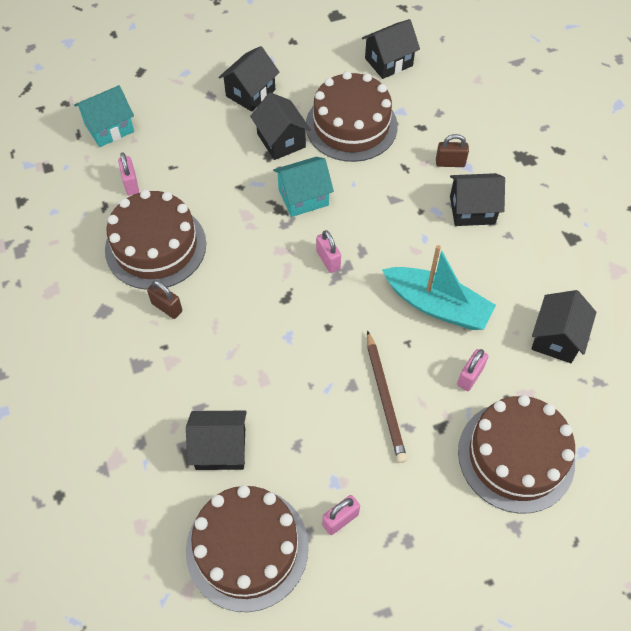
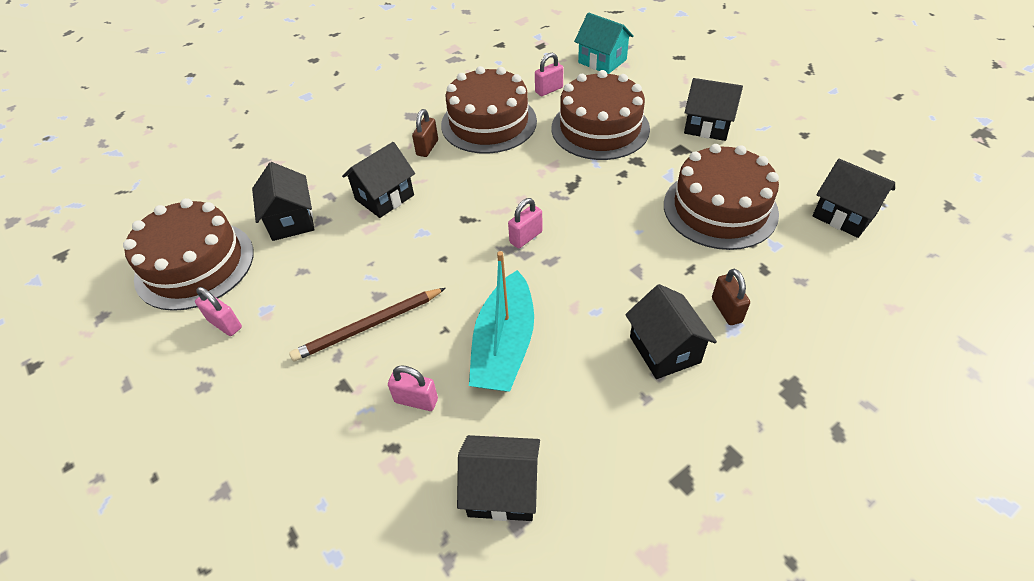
camera: 75 degrees right, 10 degrees down
black house [250,92,311,160] -> black house moved to [342,142,415,218]
turquoise house [273,157,334,217] -> none
brown cake [458,395,575,514] -> brown cake moved to [551,70,650,160]

